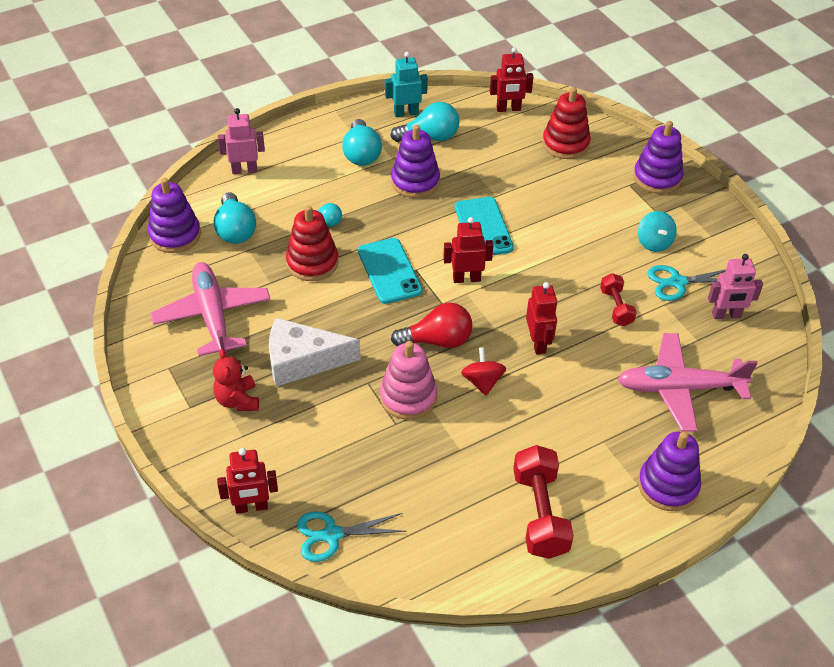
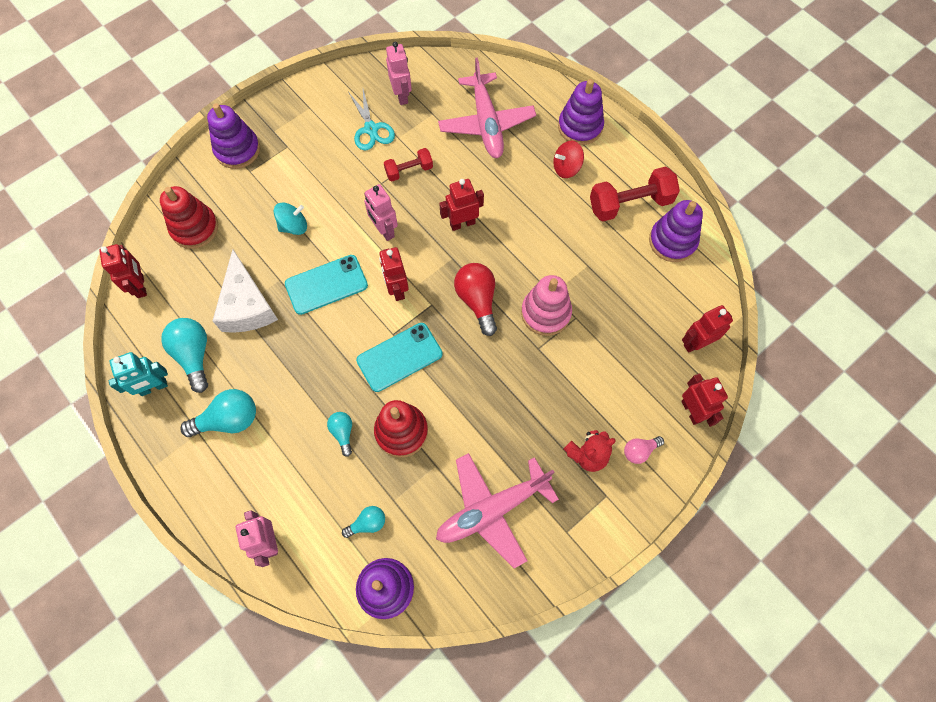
camera: 100 degrees left, 20 degrees up
turquoise light bulb [213,192,256,244] -> turquoise light bulb [342,506,385,538], size x0.57
white cheese [269,318,361,387] -> white cheese moved to [213,249,278,333]
turquoise scissors [297,511,407,562] -> red robot [682,305,733,353]
turquoise robot [385,52,428,117] -> turquoise robot turned 90 degrees counterclockwise [108,352,168,396]
purple stacking toy [391,125,440,198] -> purple stacking toy moved to [649,200,703,262]
red spinning top [461,347,506,396] -> red spinning top moved to [553,141,584,178]
turquoise spinning top [638,211,677,252] -> turquoise spinning top moved to [274,203,307,235]
none -> pink robot [364,184,398,241]
none -> pink light bulb [624,436,664,464]

